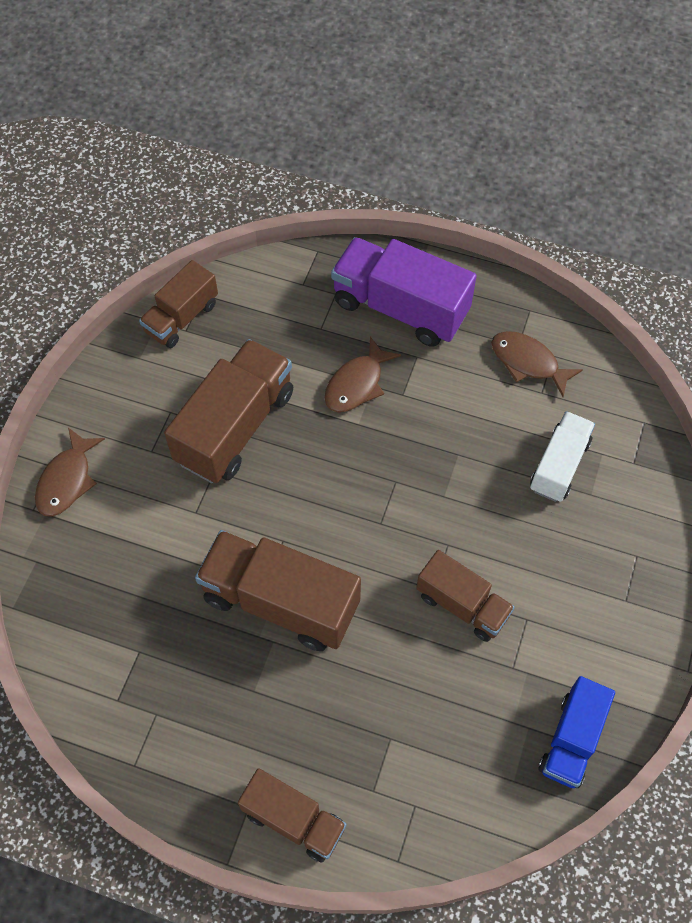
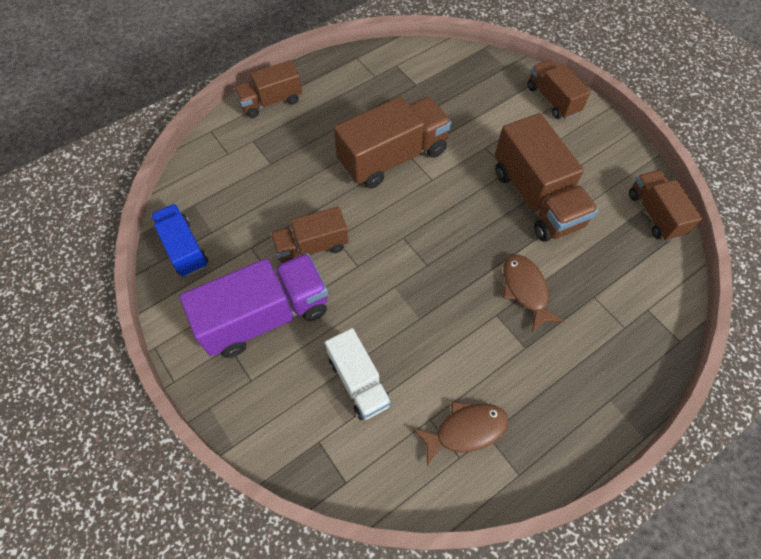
camera: 125 degrees right, 0 degrees up
brown fish [35,428,105,517] -> brown truck [527,60,591,120]
purple truck [331,237,477,347] -> purple truck moved to [180,253,328,358]

